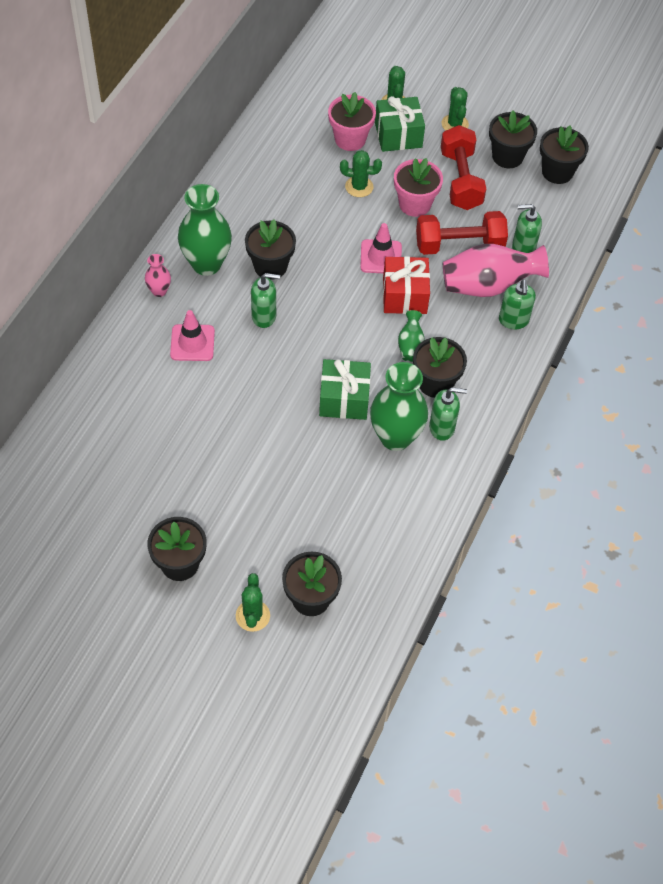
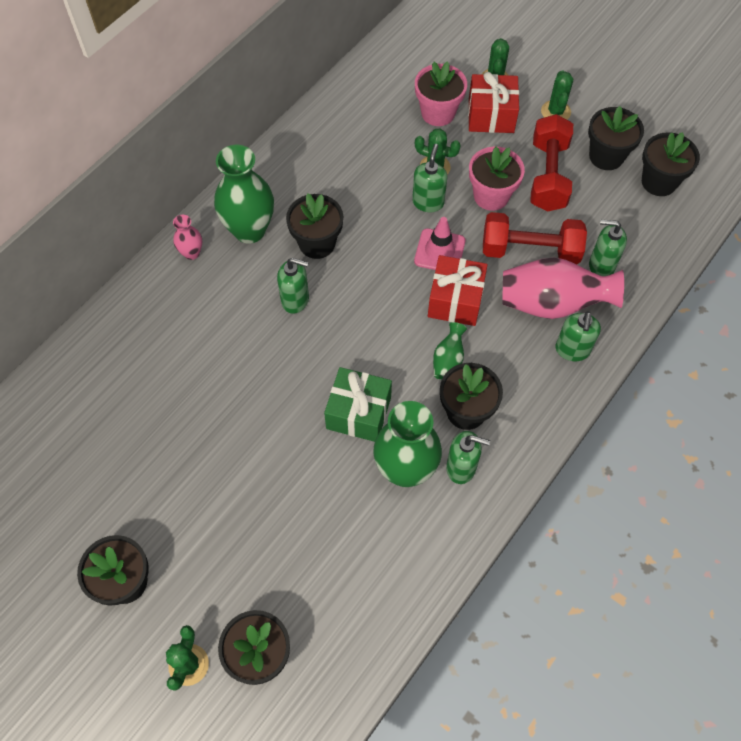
camera: 15 degrees right, 5 degrees up
pink traffic cone [170,310,215,361] -> none
green gift [375,96,425,152] -> red gift [468,72,519,133]
none -> green soap dispenser [412,144,447,212]

